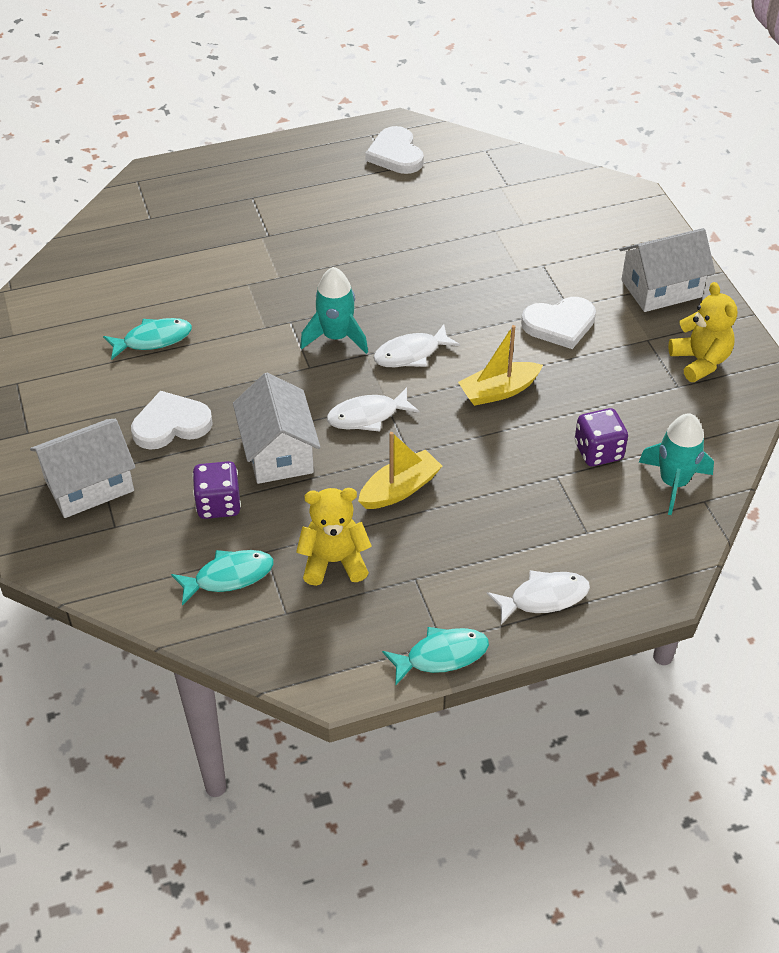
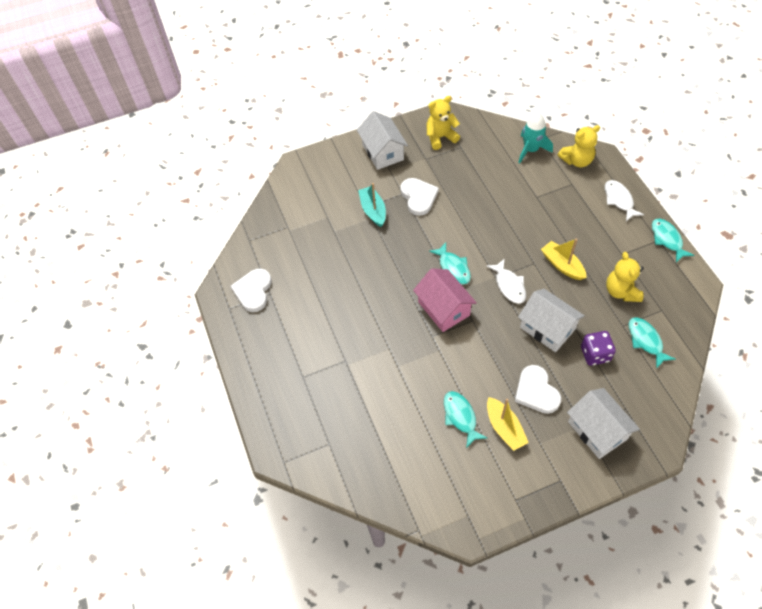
camera: 90 degrees left, 10 degrees up
white house [233,373,321,484] -> white house turned 60 degrees clockwise [518,289,585,352]
turquoise rocket [300,267,368,354] -> pink house [413,268,477,332]
white heart [365,126,424,174] -> white heart turned 120 degrees clockwise [231,269,272,312]
white fish [373,324,460,367] -> turquoise fish [429,242,471,285]
yellow boat [458,325,543,406] -> yellow boat moved to [487,397,529,451]
purple dice [575,408,628,466] -> none
none -> turquoise boat [358,183,386,227]
none -> yellow teddy bear [558,125,600,167]

